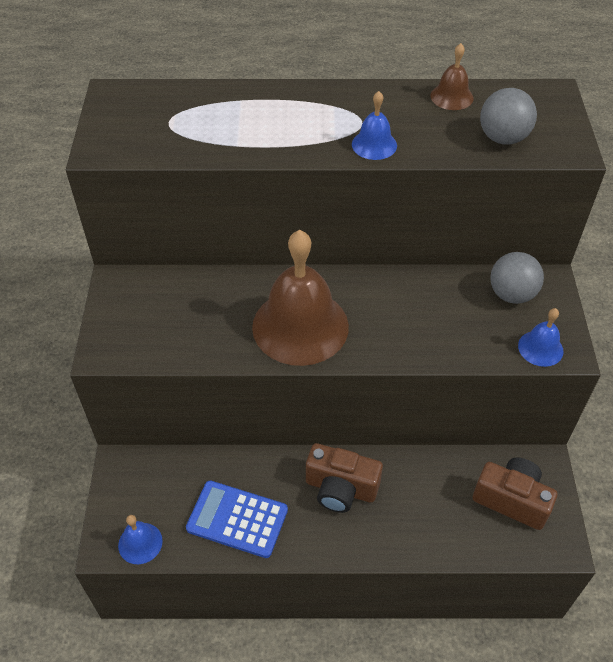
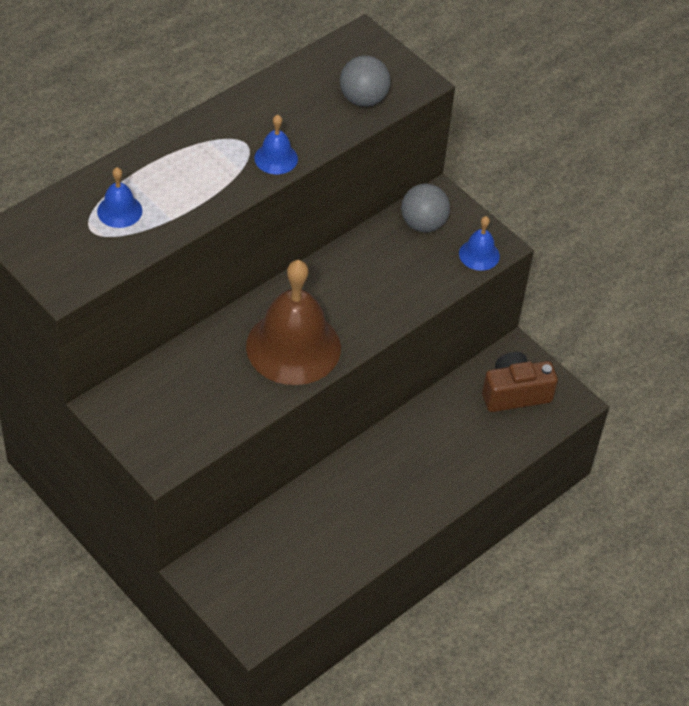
camera: 45 degrees left, 0 degrees up
blue bell [118,515,163,564] -> blue bell moved to [97,167,142,228]
blue calculator [186,481,288,558] -> none
brown camera [306,443,383,513] -> none
brown bell [430,43,473,110] -> none

